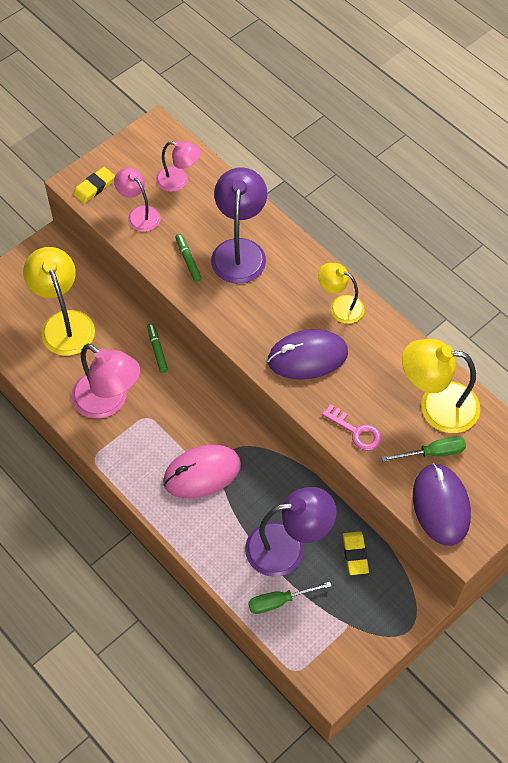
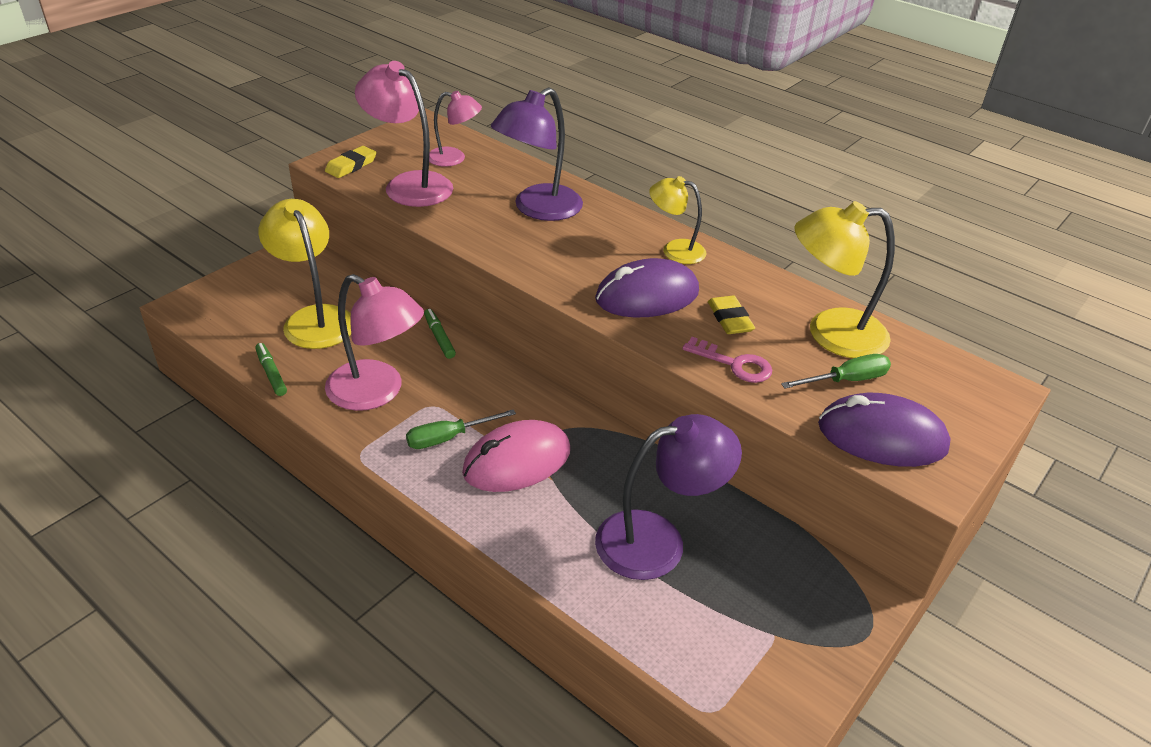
camera: 10 degrees left, 20 degrees down
pink lamp [114,167,161,232] -> pink lamp [355,61,453,207], size x1.66
green marker [175,234,202,282] -> green marker moved to [255,343,287,396]
purple lamp [211,167,267,284] -> purple lamp turned 135 degrees counterclockwise [491,88,583,221]
green screwdriver [248,582,332,614] -> green screwdriver moved to [406,409,516,449]
yellow eraser [342,532,369,575] -> yellow eraser moved to [708,296,755,334]
purple mouse [413,463,471,546] -> purple mouse turned 60 degrees counterclockwise [818,393,951,467]

